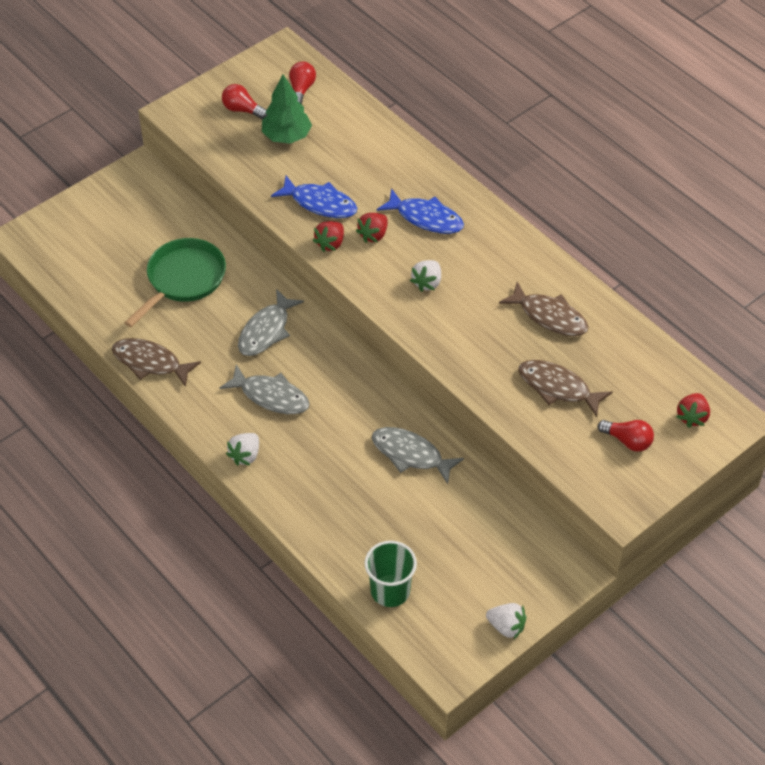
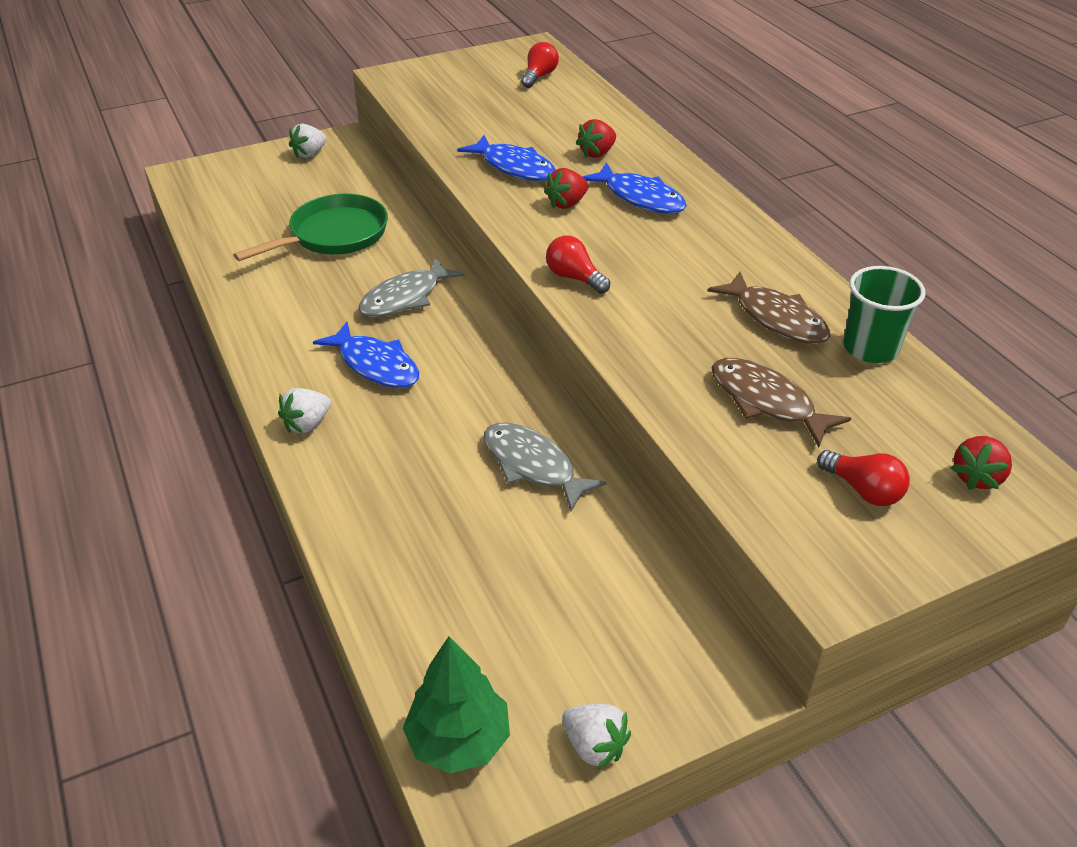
camera: 15 degrees right, 10 degrees down
brown fish [112,338,201,387] -> none
grey fish [219,365,310,414] -> blue fish [313,322,419,388]
red light bulb [222,84,267,119] -> red light bulb moved to [546,236,610,294]
green tree [262,74,312,144] -> green tree moved to [403,636,510,773]
red strawberry [313,221,344,252] -> red strawberry moved to [576,119,616,158]
green cup [365,541,417,607] -> green cup moved to [843,266,926,363]
white strawberry [410,260,441,292] -> white strawberry moved to [289,124,327,158]

